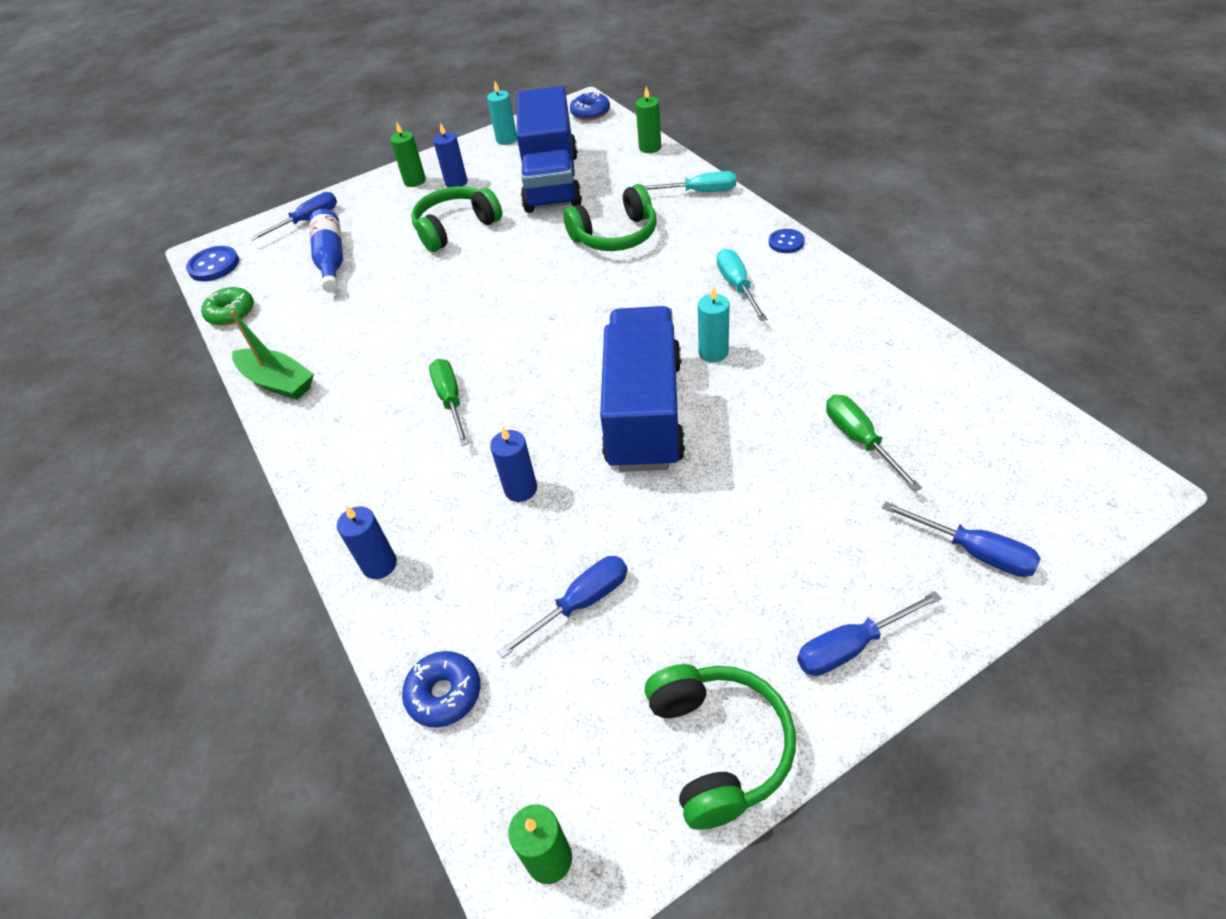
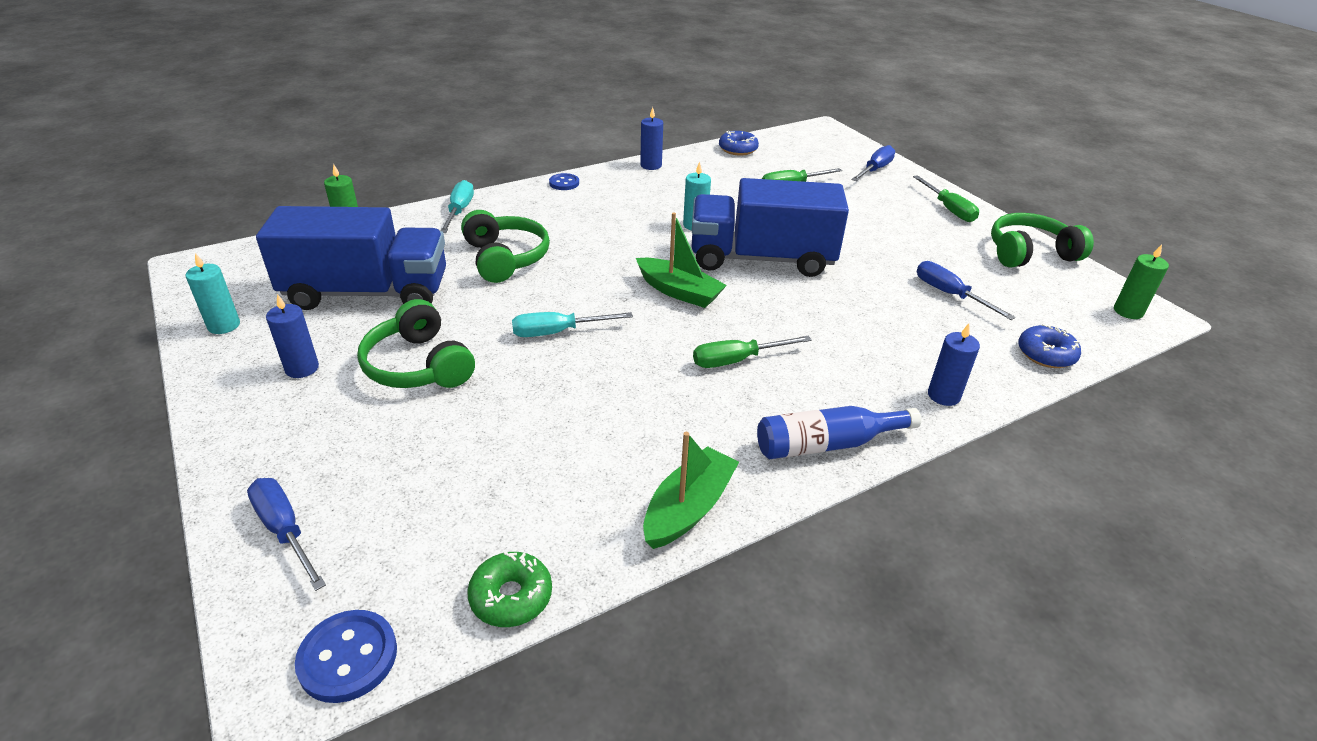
camera: 95 degrees left, 10 degrees down
blue bottle [309,209,343,292] -> blue bottle moved to [757,406,921,459]
green candle [390,122,426,187] -> none
blue candle [490,427,537,502] -> blue candle moved to [640,107,663,170]
blue donut [570,92,610,121] -> blue donut moved to [719,131,759,156]
turquoise screwdriver [717,249,768,321] -> turquoise screwdriver moved to [512,312,633,337]
blue screwdriver [797,591,942,676] -> green screwdriver [913,175,979,222]
none -> green boat [636,212,727,308]

